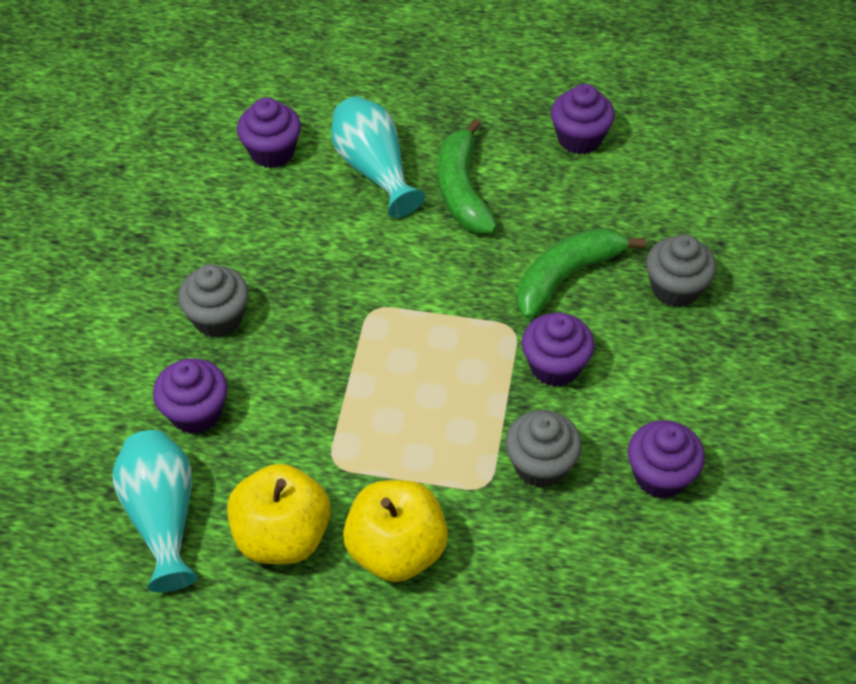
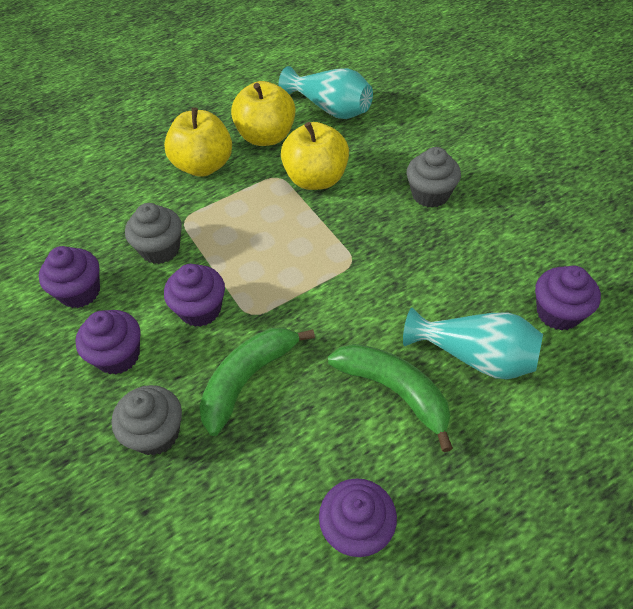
camera: 140 degrees right, 0 degrees up
purple cupcake [153,358,228,434] -> purple cupcake moved to [75,310,141,375]
green banana [517,228,646,319] -> green banana turned 150 degrees counterclockwise [199,328,315,436]
none -> yellow apple [281,122,349,190]

